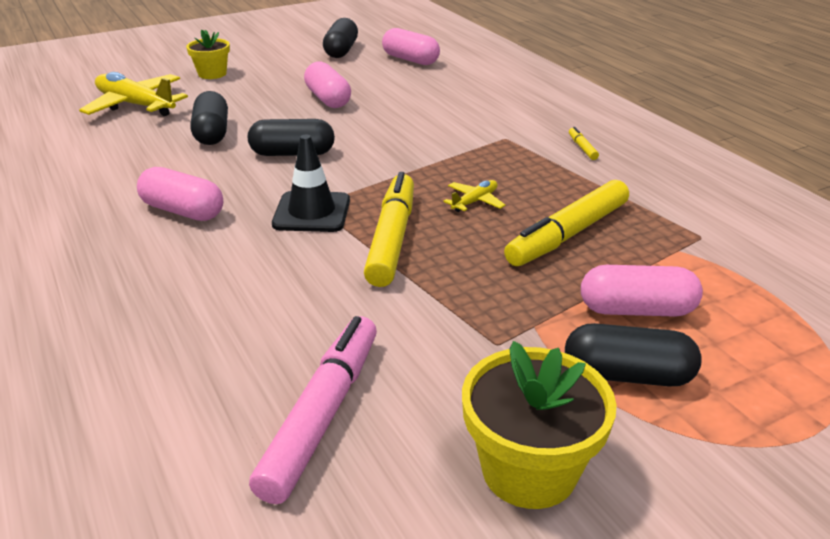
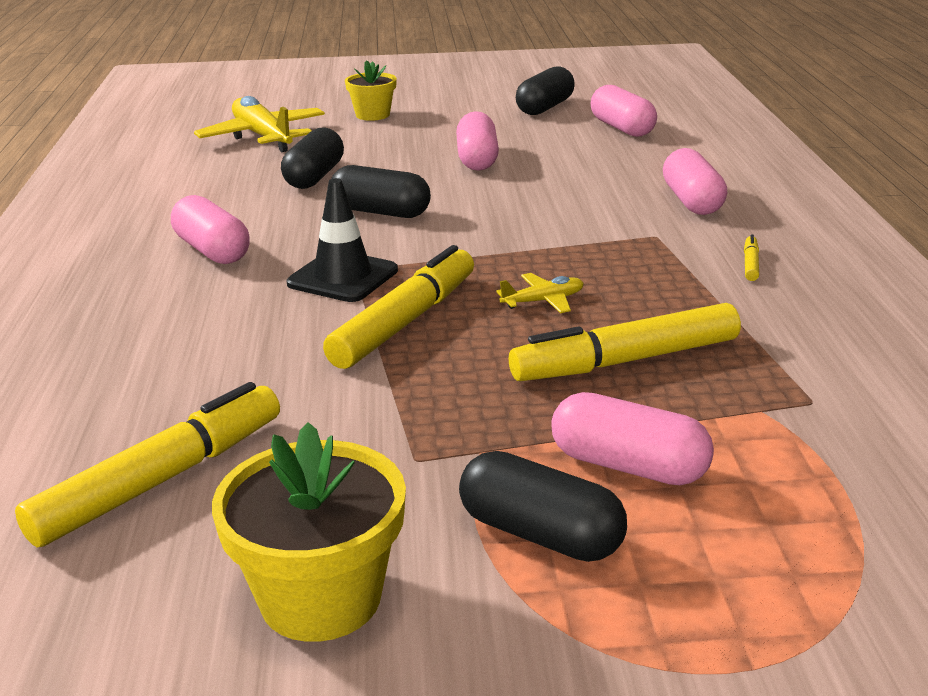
camera: 25 degrees right, 5 degrees down
pink marker [249,316,377,504] -> yellow marker [15,382,280,547]
none -> pink capsule [663,148,727,215]

